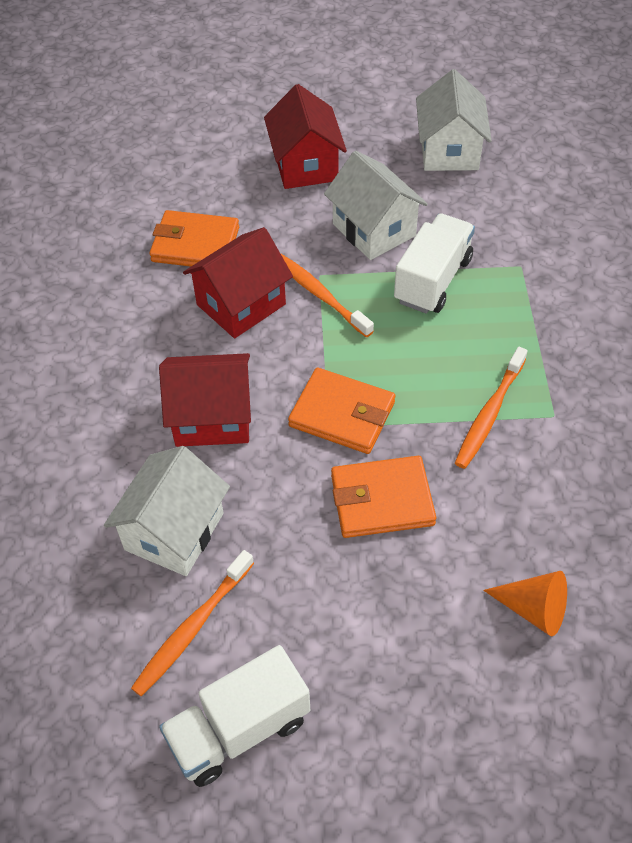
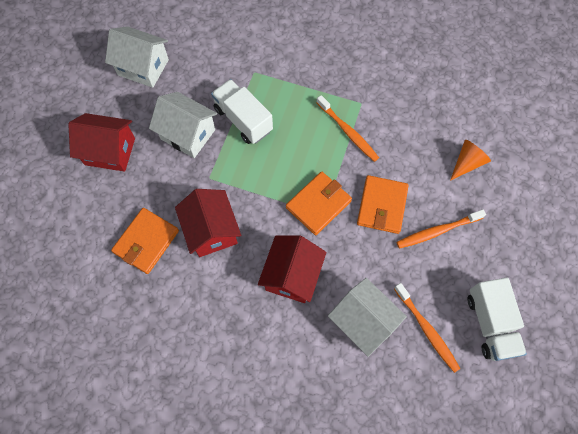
camera: 70 degrees left, 15 degrees up
orange toothbrush [280,253,374,337] -> orange toothbrush moved to [397,209,486,249]
white house [324,151,428,260] -> white house turned 45 degrees clockwise [149,92,217,158]

